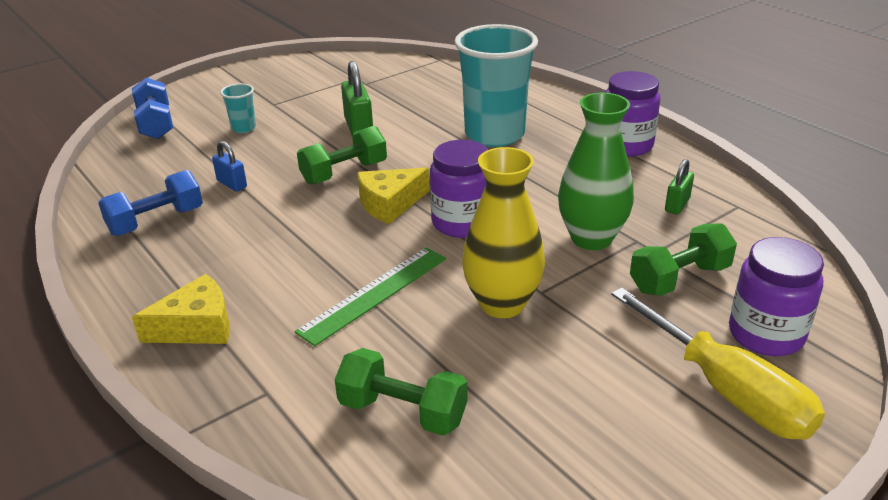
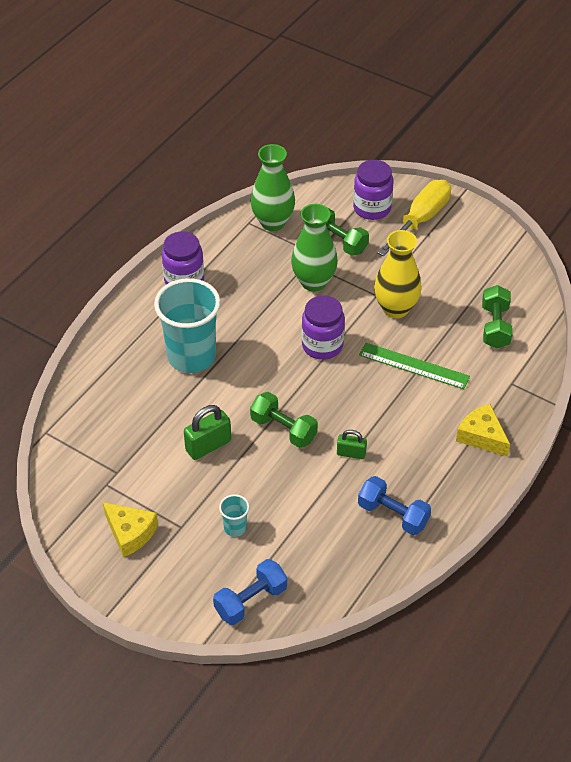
camera: 110 degrees left, 15 degrees up
blue padlock [212,141,247,192] -> none
yellow cheese [357,168,429,224] -> yellow cheese moved to [103,502,158,557]
green padlock [665,159,694,214] -> green padlock moved to [337,430,367,459]
none -> green vase [251,144,295,231]

